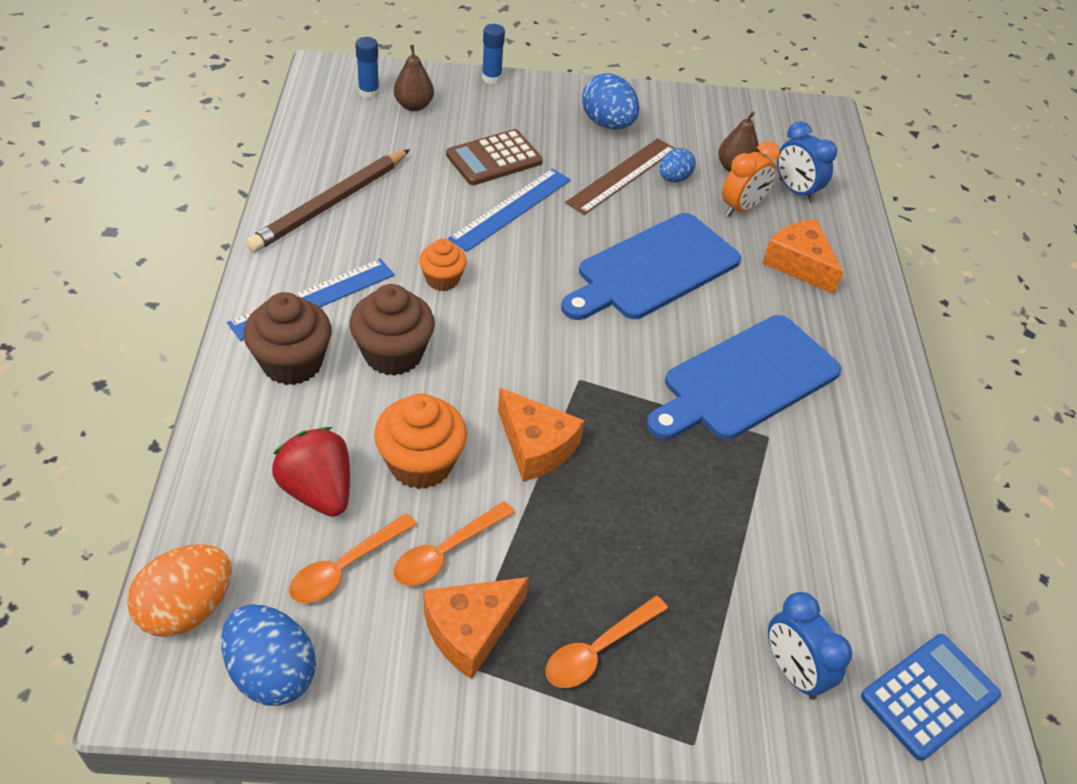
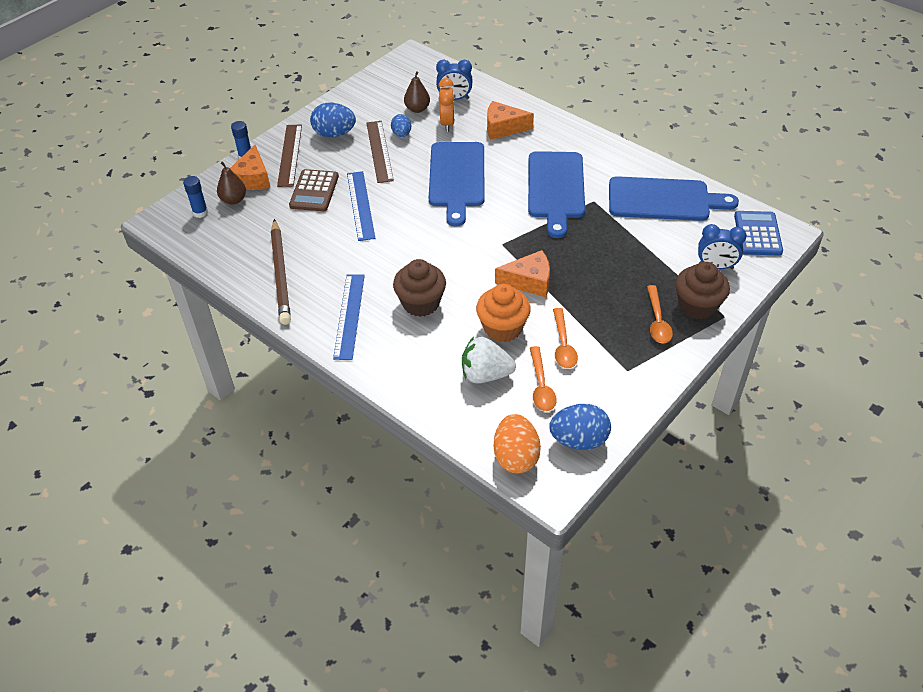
camera: 45 degrees left, 0 degrees up
brown cupcake [244,292,332,385] -> brown cupcake moved to [675,262,730,320]
red strawberry [272,427,350,517] -> white strawberry [462,337,516,383]
orange cupcake [419,239,467,291] -> none
orange cheese [424,577,529,679] -> orange cheese moved to [230,145,270,190]
none -> brown ruler [277,124,302,187]
none -> blue cutting board [609,176,739,221]

